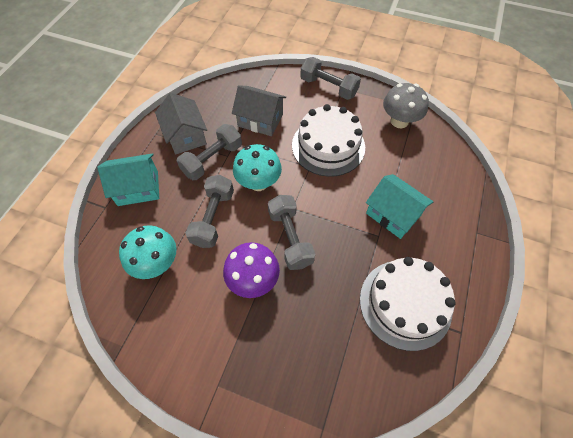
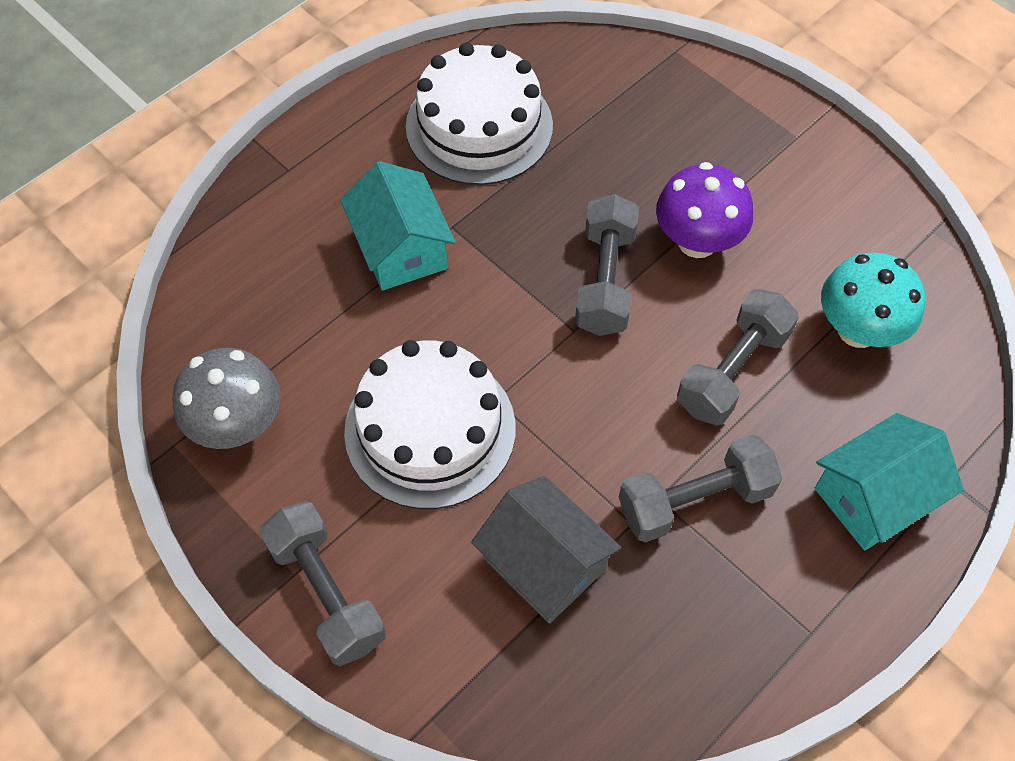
camera: 155 degrees left, 0 degrees up
turquoise house [97,153,159,206] -> turquoise house turned 45 degrees counterclockwise [815,413,964,551]
grey house [155,93,207,154] -> none
turquoise mushroom [233,144,282,191] -> none

